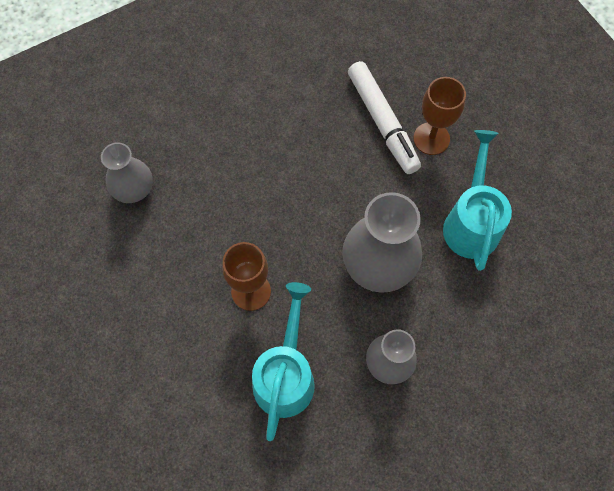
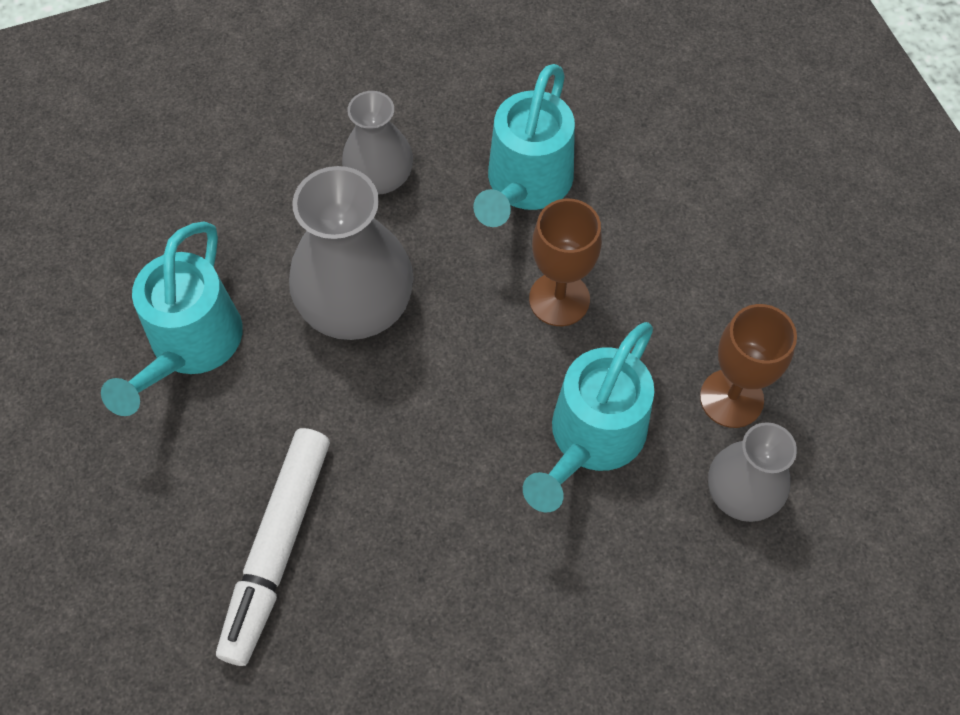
camera: 170 degrees left, 5 degrees down
white marker [348,61,421,174] -> white marker turned 150 degrees counterclockwise [216,428,330,666]
brown goblet [413,77,466,155] -> brown goblet moved to [700,304,797,428]
none -> turquoise watering can [523,322,654,513]

